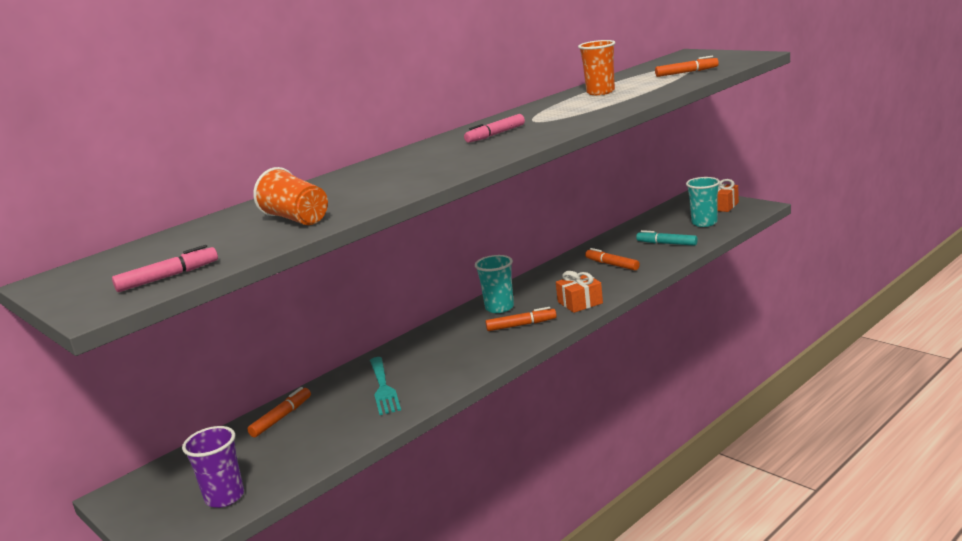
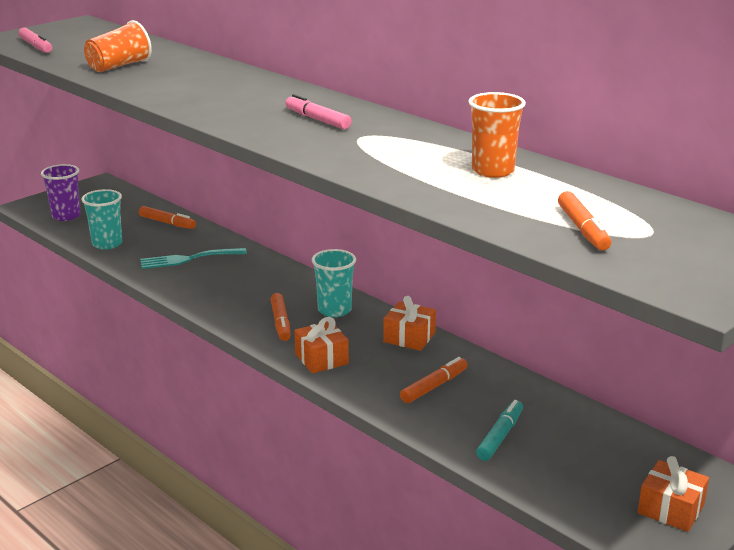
camera: 85 degrees right, 5 degrees up
turquoise cup [686,177,720,227] -> turquoise cup moved to [82,189,122,249]
none -> orange gift [383,296,436,351]

